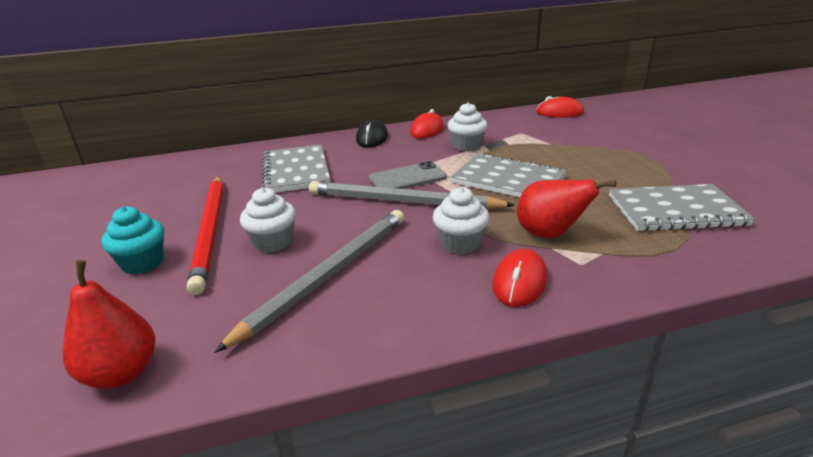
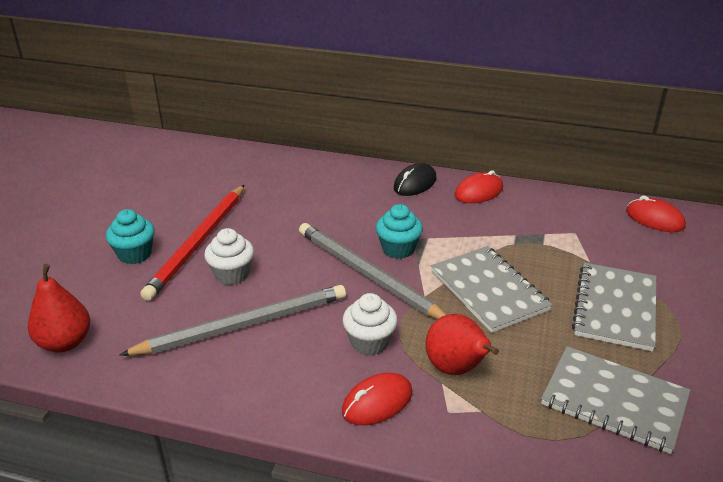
camera: 30 degrees right, 5 degrees up
grey notebook [262,144,330,193] -> grey notebook moved to [572,263,656,352]
grey phone [369,161,447,189] -> turquoise cupcake [376,204,423,259]
white cupcake [448,102,488,152] -> none

